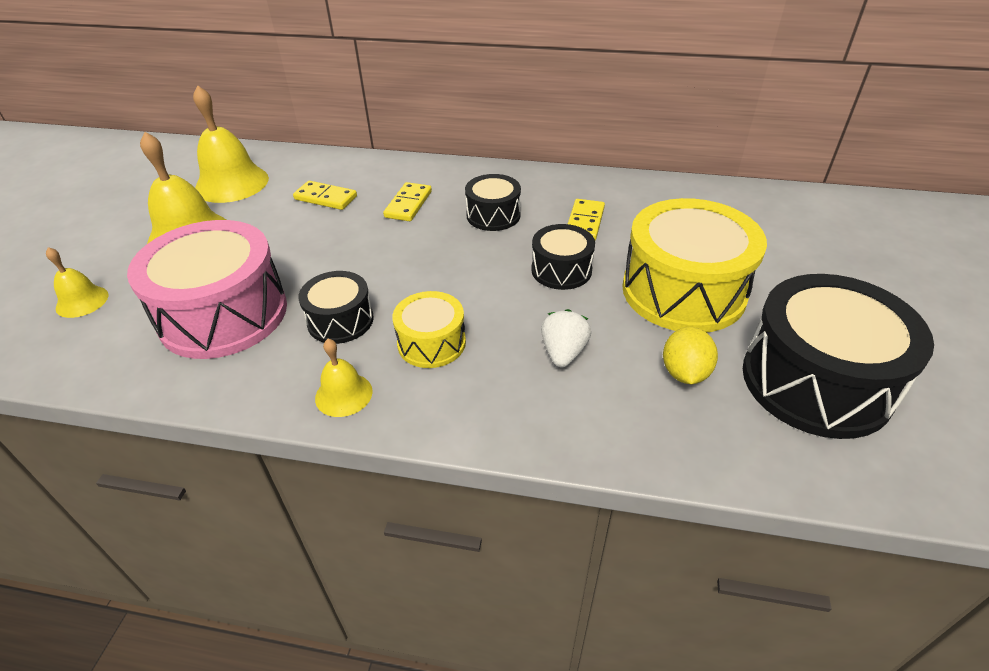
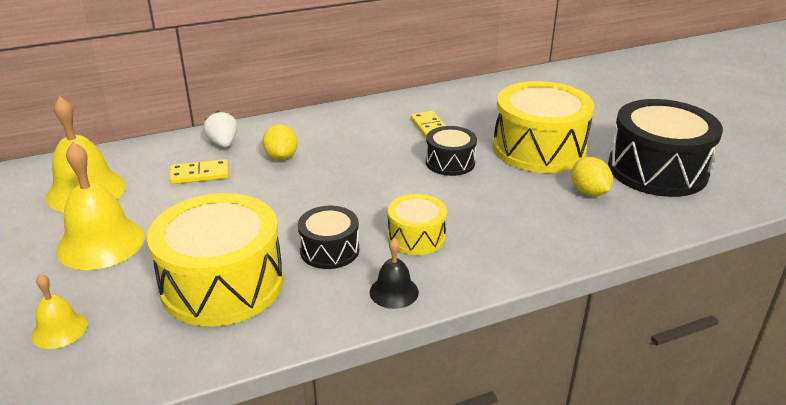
camera: 35 degrees left, 10 degrees down
pink drum [127,220,287,359] -> yellow drum [147,193,283,327]
yellow bell [315,339,373,417] -> black bell [370,238,419,309]
yellow domino [383,182,432,221] -> yellow lemon [262,124,298,160]
black drum [465,174,521,231] -> none
white strawberry [541,309,591,367] -> white strawberry moved to [203,111,237,147]

